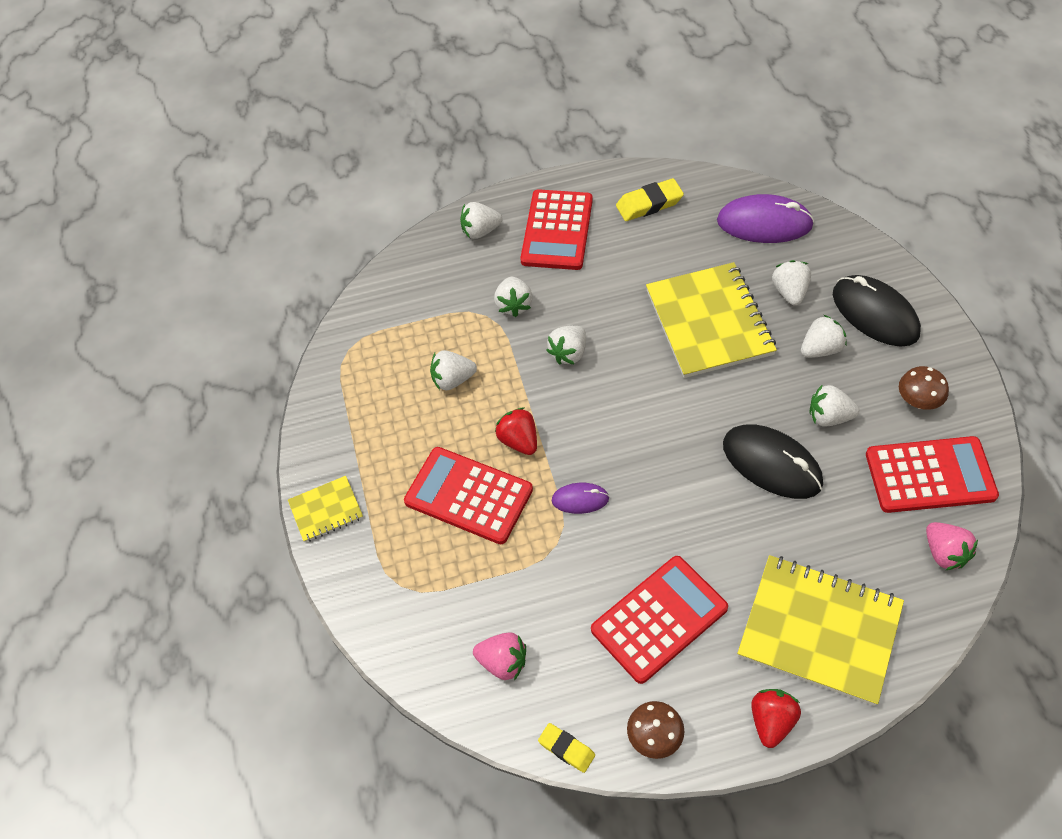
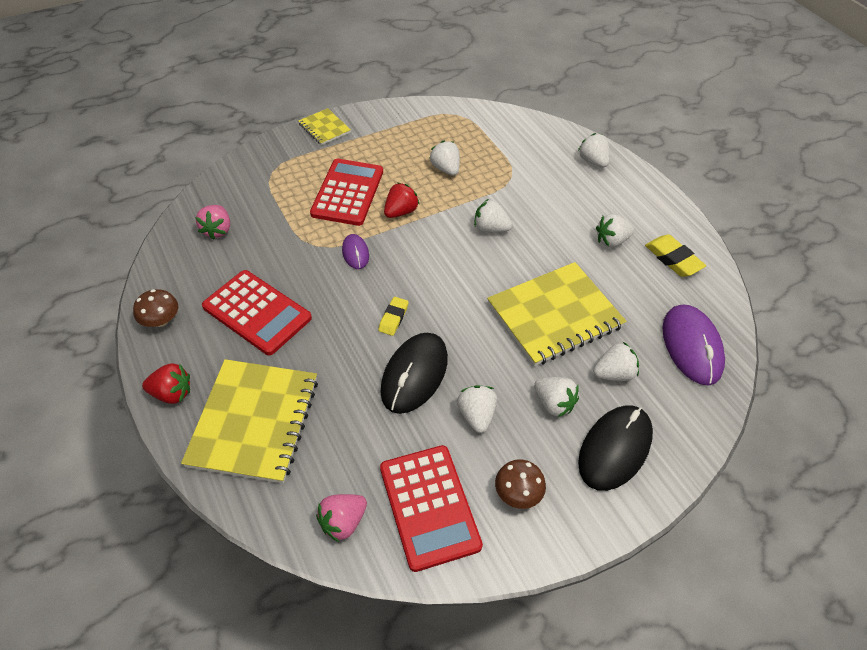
camera: 70 degrees right, 5 degrees down
white strawberry [494,277,533,317] -> white strawberry moved to [596,214,634,247]
red calculator [520,189,593,270] -> none
yellow eraser [538,723,595,773] -> yellow eraser moved to [378,297,408,336]

